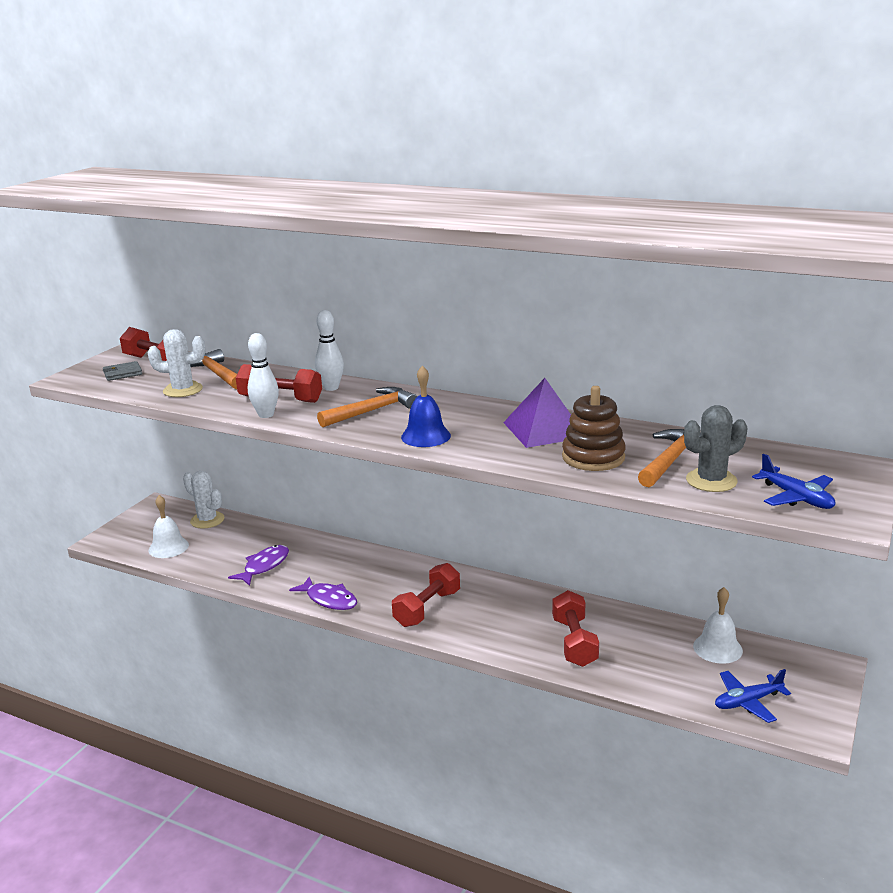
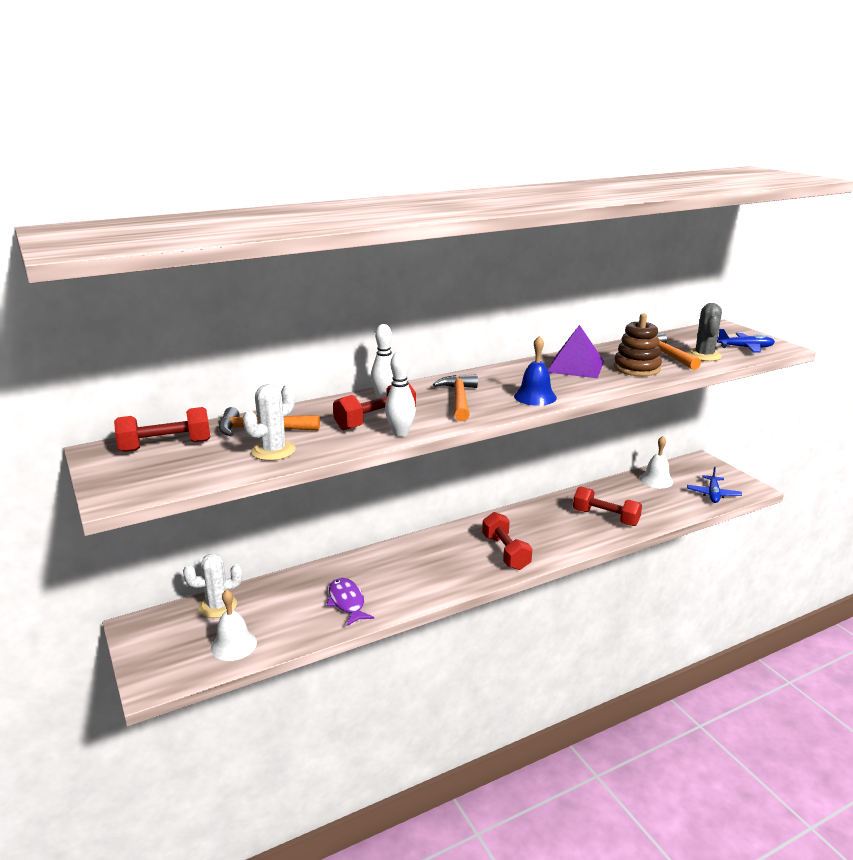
camera: 55 degrees left, 0 degrees up
grey wallet [103,361,142,381] -> none
purple fish [289,577,357,610] -> none

